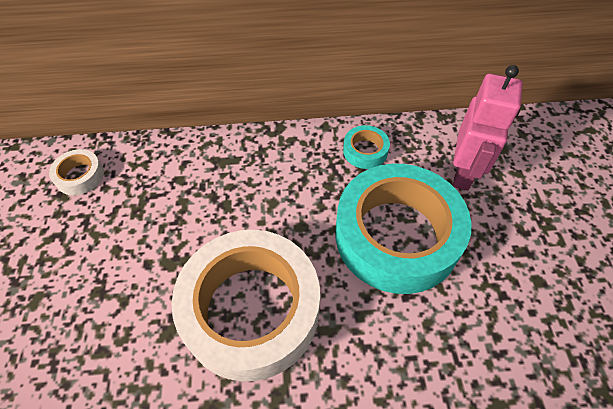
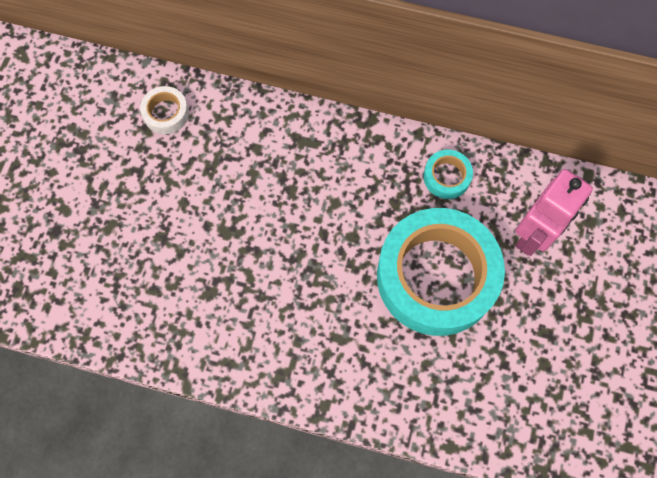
camera: 20 degrees right, 15 degrees up
white tape [172,230,320,382] -> none

